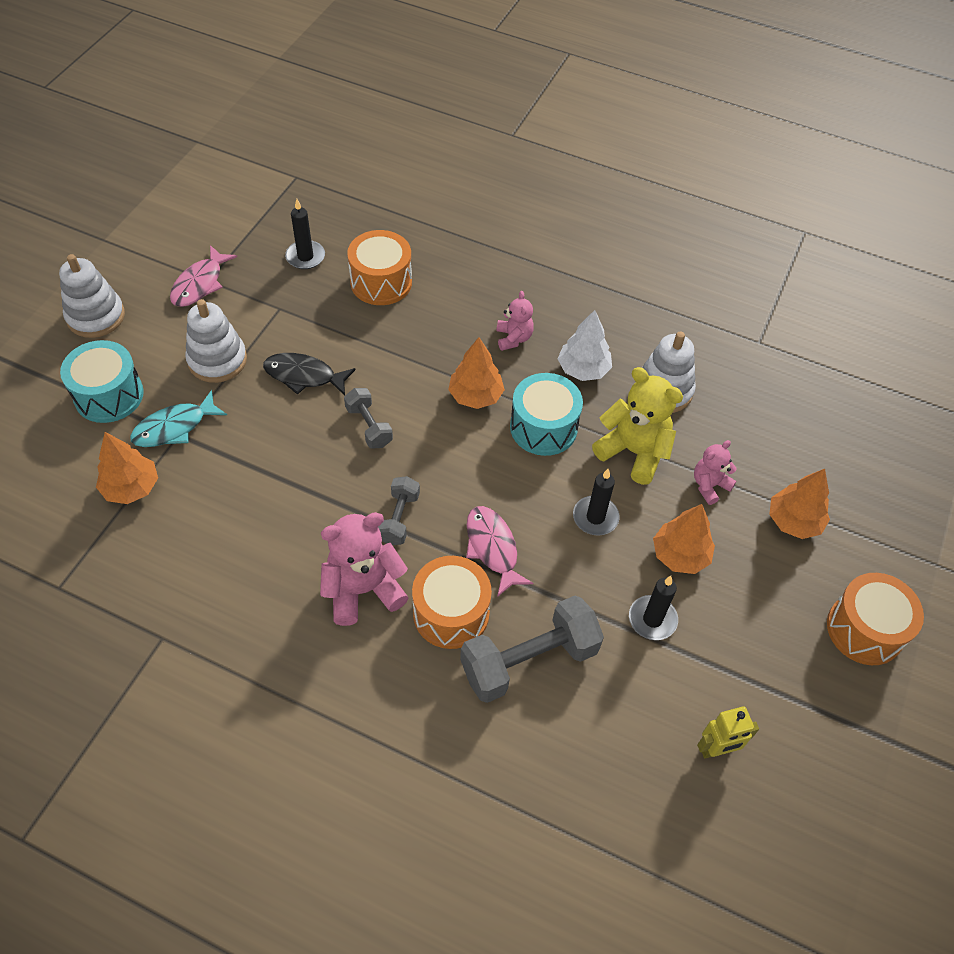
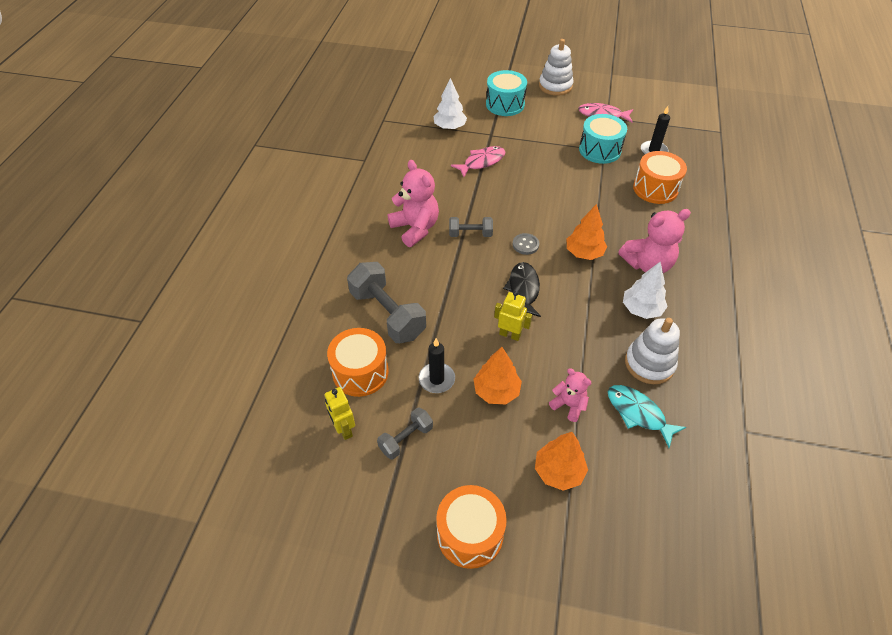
camera: 80 degrees right, 5 degrees down
orange tree [96,432,158,504] -> white tree [434,78,467,130]
turquoise fish [130,390,227,447] -> turquoise fish moved to [608,385,686,448]
white stacking toy [185,299,247,383] -> none
black fish [263,353,356,396] -> black fish moved to [503,262,541,317]
grey dumbbell [344,388,393,449] -> grey dumbbell moved to [377,407,433,459]
orange drum [412,556,492,649] -> orange drum moved to [327,328,389,397]
pink fish [466,506,533,597] -> pink fish moved to [451,146,505,177]
pink teddy bear [496,291,534,351] -> pink teddy bear [619,209,691,273], size x1.77
turquoise drum [510,373,583,456] -> turquoise drum moved to [579,114,627,164]
black candle [573,469,619,535] -> yellow robot [494,291,532,341]
yellow teddy bear [592,367,683,485] -> none
none -> grey button [512,233,539,255]

